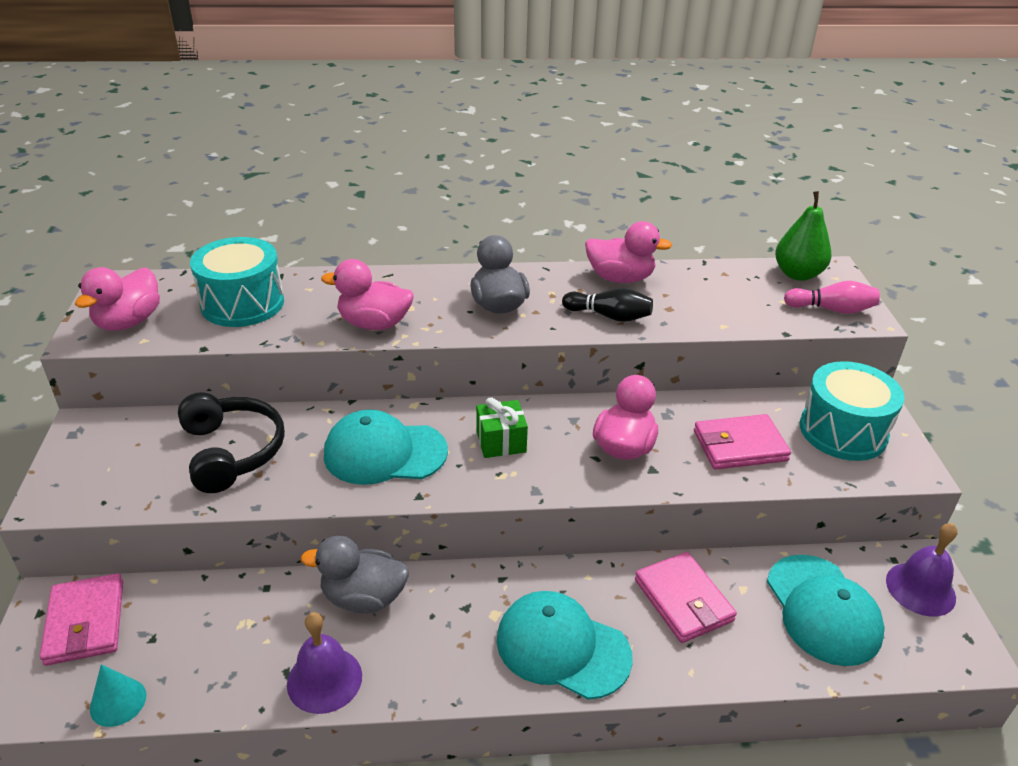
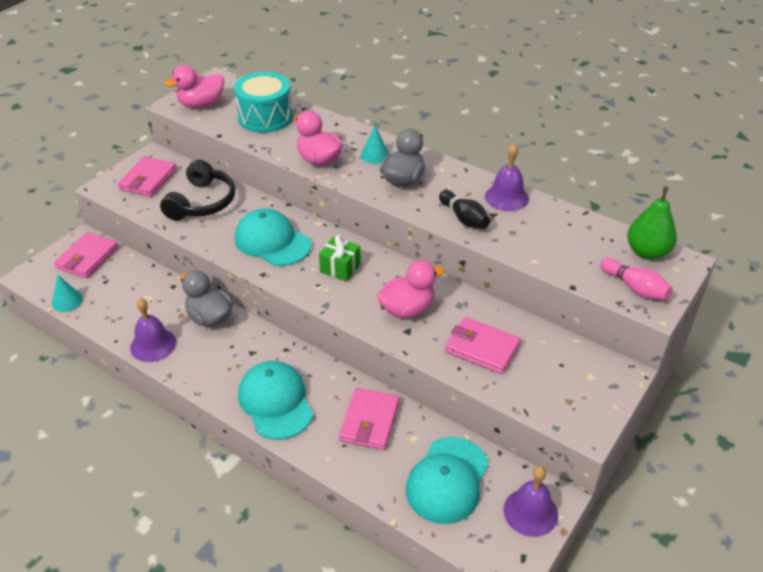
camera: 40 degrees right, 5 degrees up
pink duck [585,221,672,283] -> purple bell [485,144,529,211]
turquoise drum [800,361,905,461] -> none
none -> pink wallet [118,156,177,197]
none -> turquoise cone [361,126,389,164]

